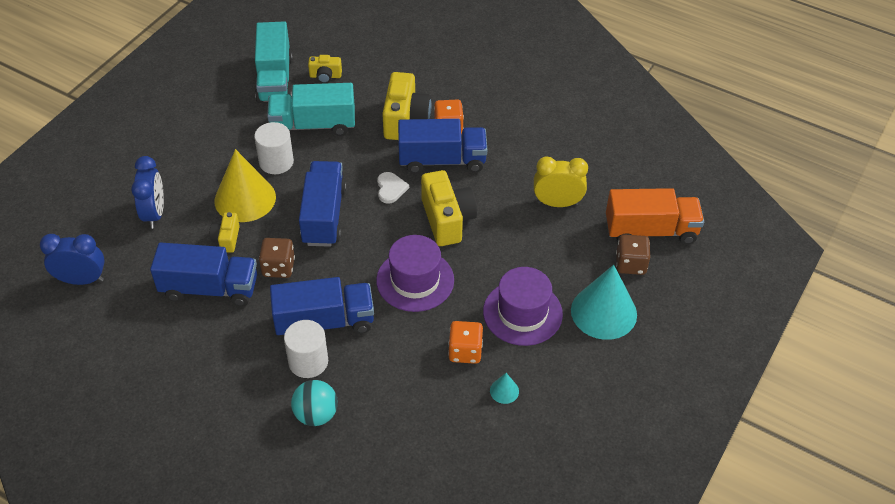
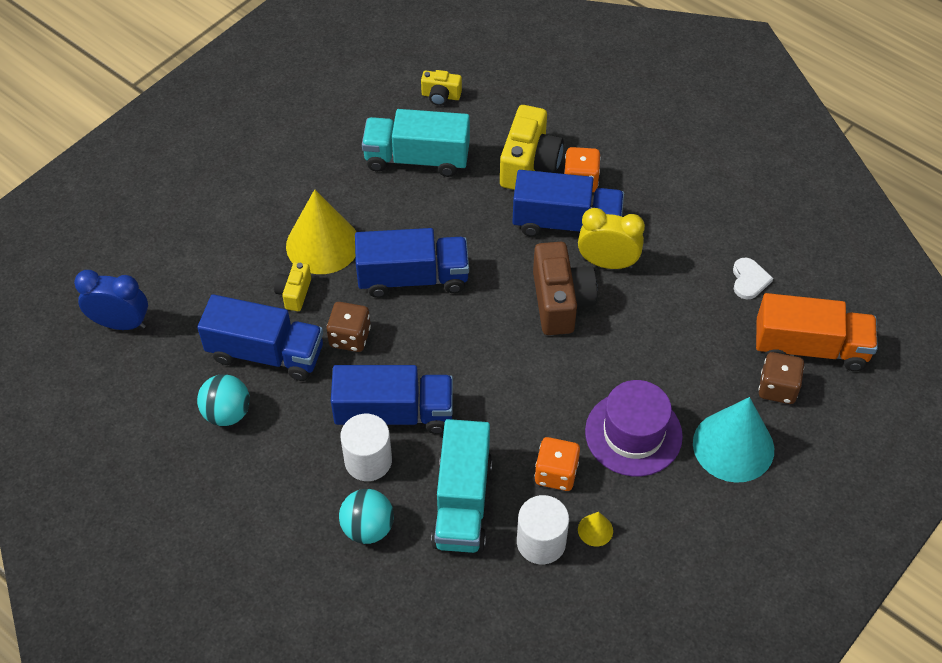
camera: 10 degrees right, 5 degrees up
blue clock [131,156,164,229] -> none
white cylinder [254,122,294,174] -> white cylinder moved to [517,495,569,564]
turquoise truck [255,21,293,103] -> turquoise truck moved to [431,419,492,553]
blue truck [299,161,347,247] -> blue truck turned 75 degrees clockwise [355,228,469,298]
purple hat [376,235,454,312] -> none
white heart [377,172,409,204] -> white heart moved to [733,258,773,299]
yellow camera [421,170,477,246] -> brown camera [533,242,597,335]
turquoise cone [490,373,519,404] -> yellow cone [578,512,613,546]
yellow clock [534,156,588,207] -> yellow clock moved to [578,208,645,269]
none -> turquoise ball [197,374,250,426]

